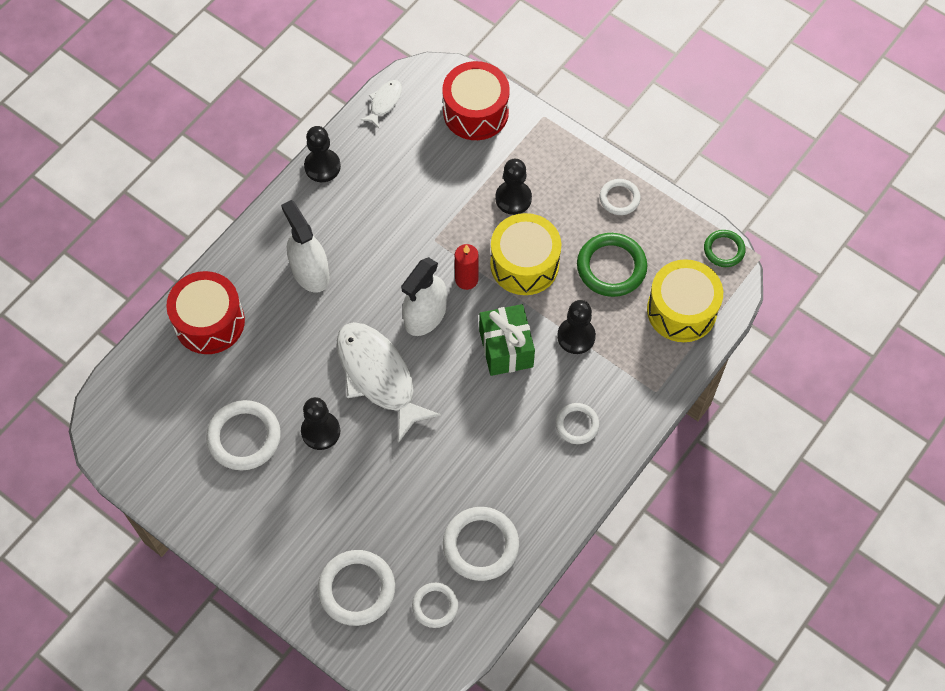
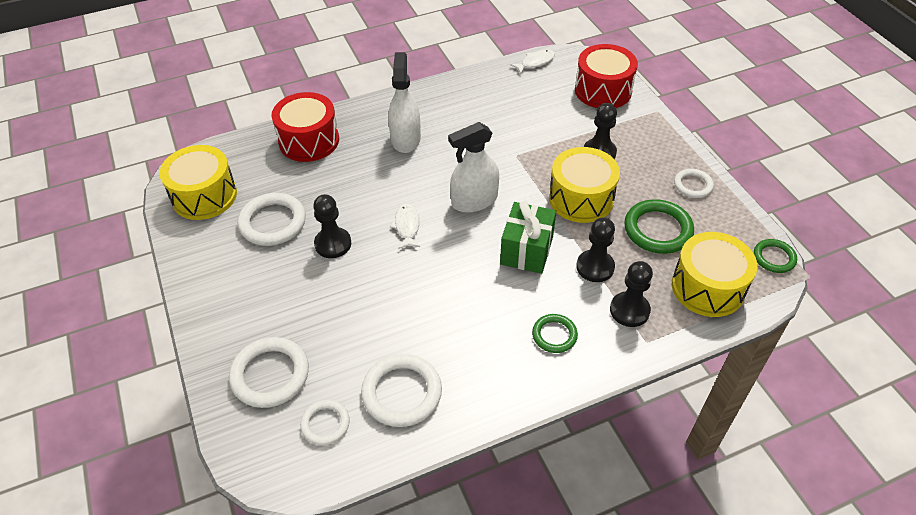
camera: 30 degrees right, 15 degrees down
black pawn [304,126,341,182] -> black pawn moved to [610,261,653,327]
white fish [337,322,441,442] -> white fish [390,203,420,249], size x0.46
red candle [455,244,479,290] -> none
white ring [556,403,599,444] -> green ring [532,314,578,353]
none -> yellow drum [159,145,237,220]

